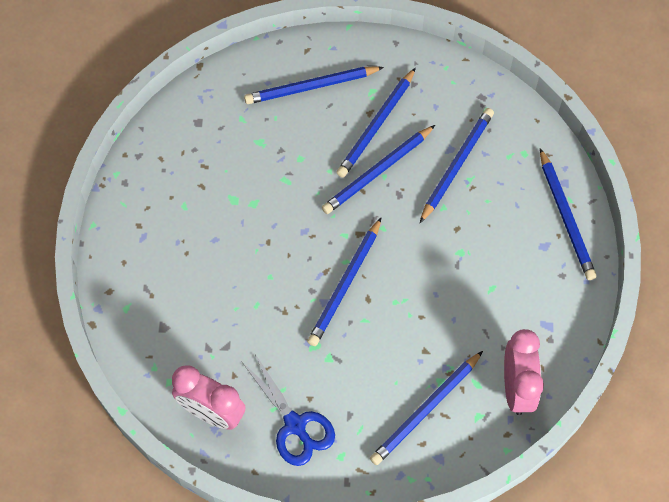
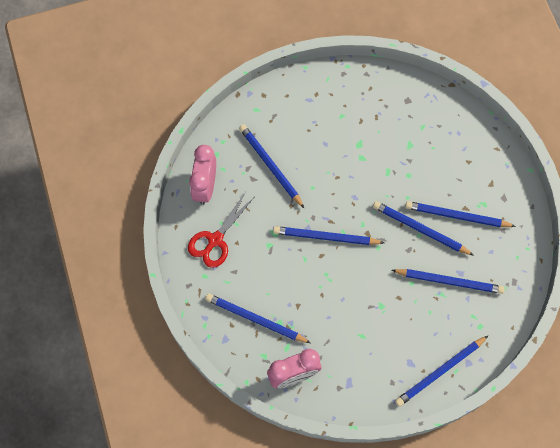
camera: 70 degrees right, 5 degrees up
blue scissors [241,354,335,466] -> red scissors [188,192,253,268]
blue pencil [244,66,384,104] -> blue pencil moved to [239,124,304,208]

